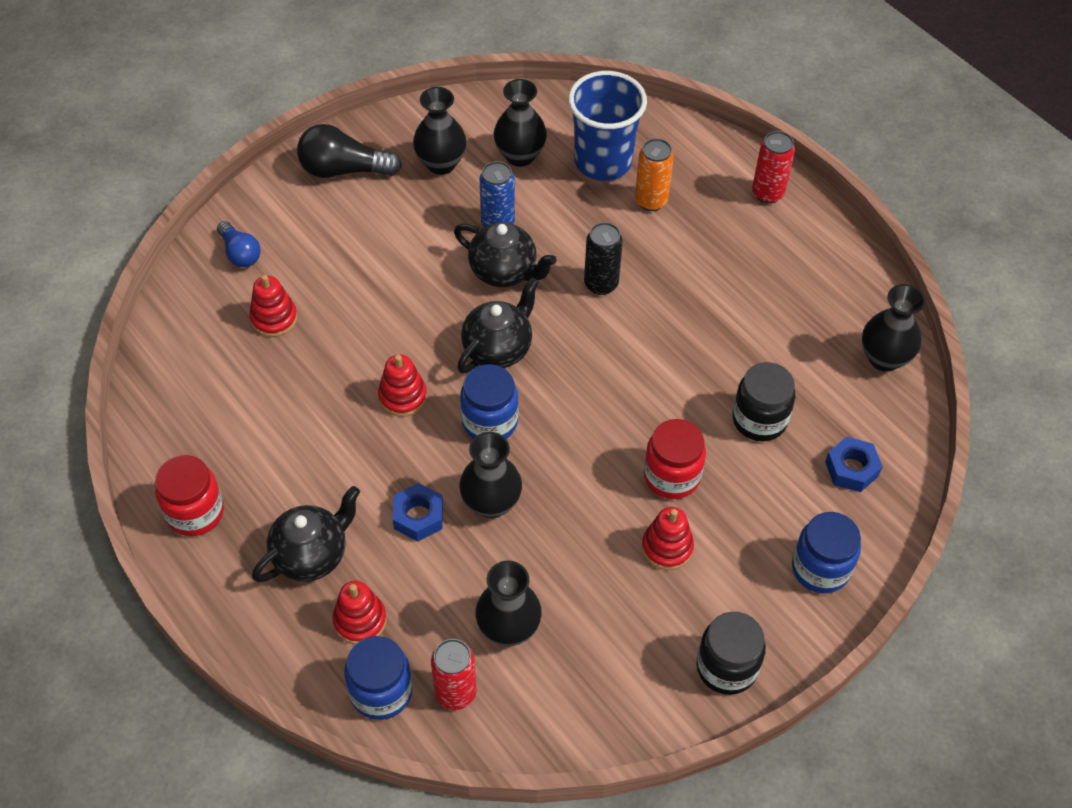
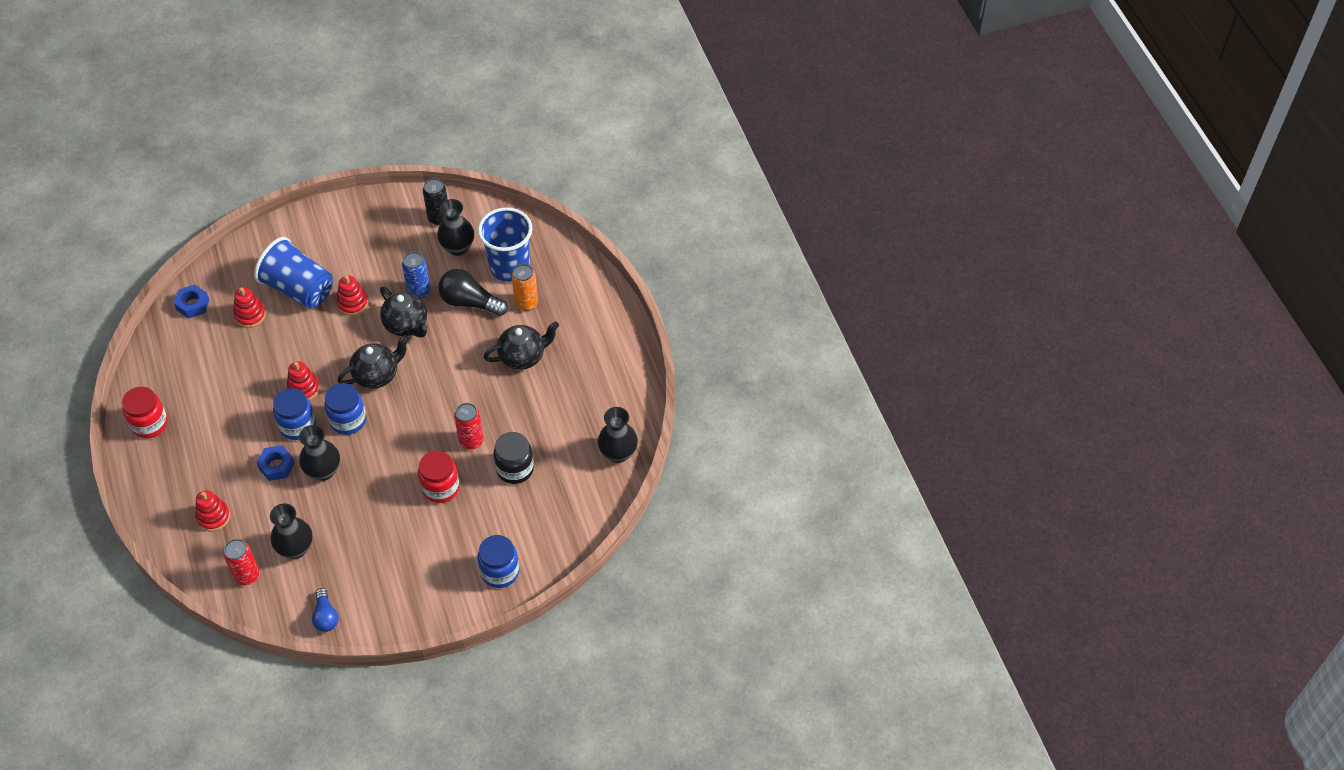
camera: 20 degrees right, 0 degrees up
blue light bulb [217,221,261,267] -> blue light bulb moved to [312,588,339,632]
black teapot [252,486,360,582] -> black teapot moved to [484,321,559,370]
black light bulb [297,124,402,178] -> black light bulb moved to [438,269,508,316]
blue jar [344,636,413,720] -> blue jar moved to [273,388,316,440]
black vase [413,87,467,175] -> none
black can [584,222,623,295] -> black can moved to [423,178,448,225]
red stacking toy [642,507,694,570] -> red stacking toy moved to [336,275,368,316]
black jar [696,612,766,695] -> none
red can [752,131,795,204] -> red can moved to [454,403,484,450]
blue nut [825,437,883,492] -> blue nut moved to [174,284,209,319]
none -> blue cup [254,237,333,308]

